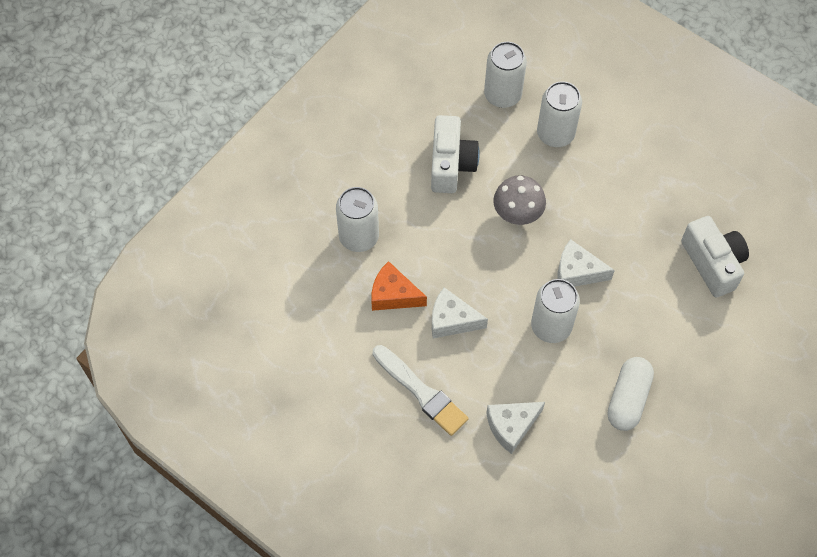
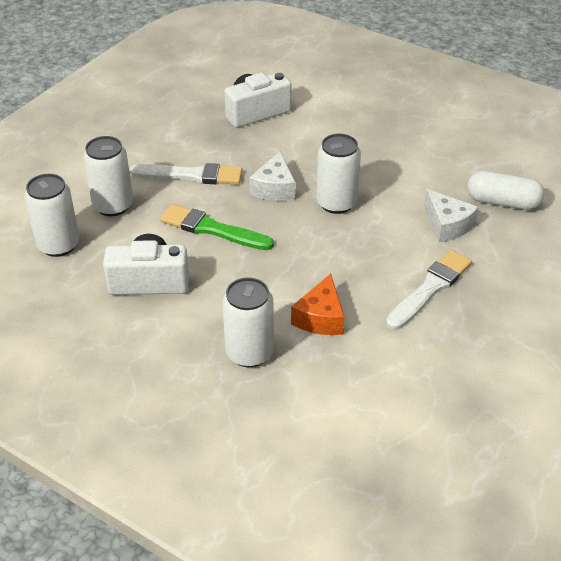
camera: 95 degrees left, 20 degrees down
white cheese [432,287,488,338] -> none
grey mushroom [493,176,546,225] -> green brush [160,204,274,250]
white capsule [607,357,654,431] -> white capsule moved to [467,171,544,210]
none -> white brush [130,163,242,185]

